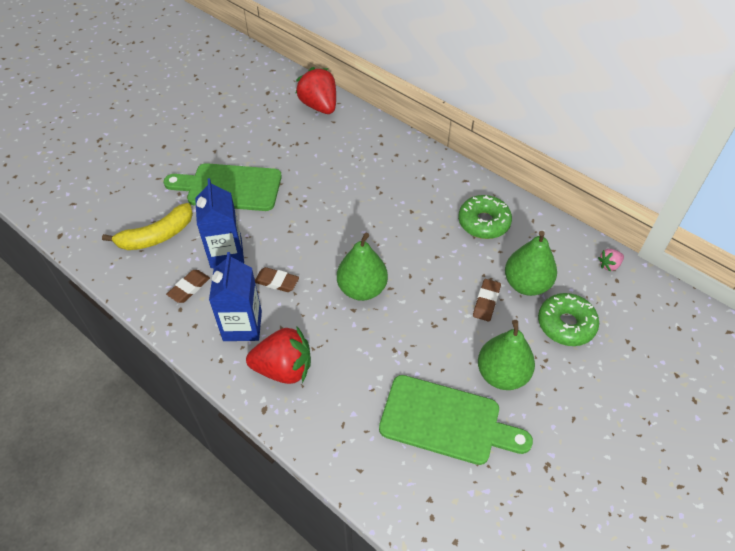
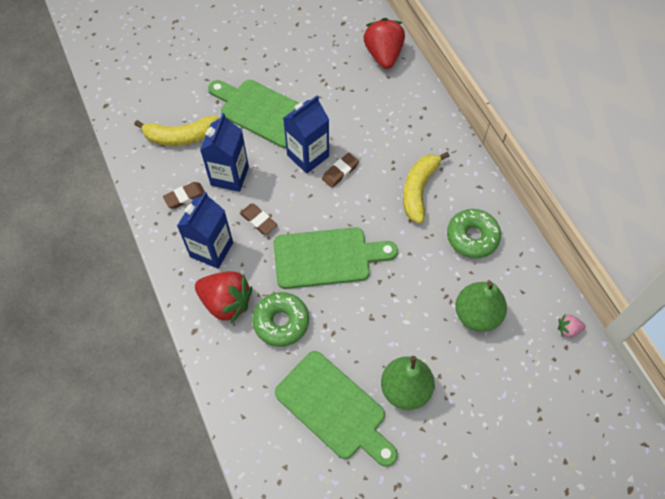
camera: 25 degrees right, 10 degrees up
green pear [337,233,388,301] -> green cutting board [274,227,398,289]
brown eraser [473,279,501,322] -> brown eraser moved to [322,153,359,188]
green donut [538,293,599,346] -> green donut moved to [252,292,309,347]
none -> blue carton [283,95,329,174]
none -> yellow banana [403,152,450,224]

